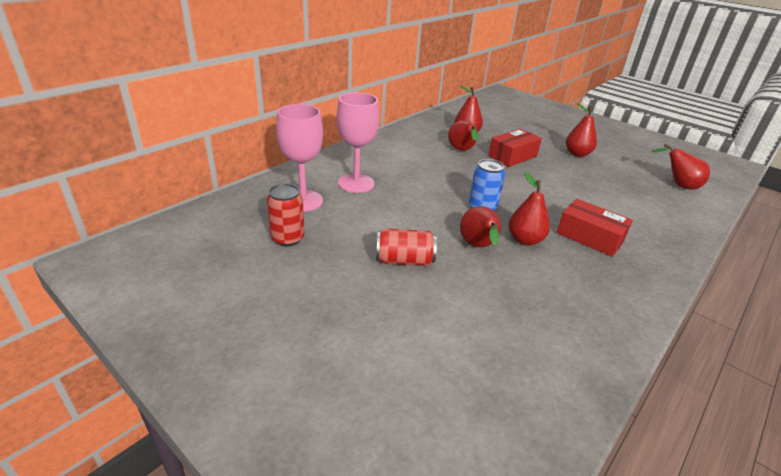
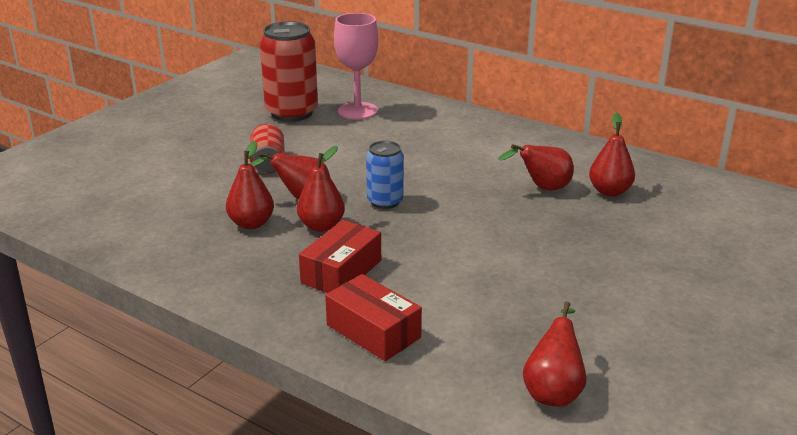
camera: 85 degrees right, 5 degrees down
red can [267,184,305,246] -> red can [260,21,318,122], size x1.74
pink goblet [337,92,379,193] -> none
red box [488,129,542,167] -> red box moved to [325,274,422,361]
red pear [566,103,597,157] -> red pear moved to [226,141,274,229]

